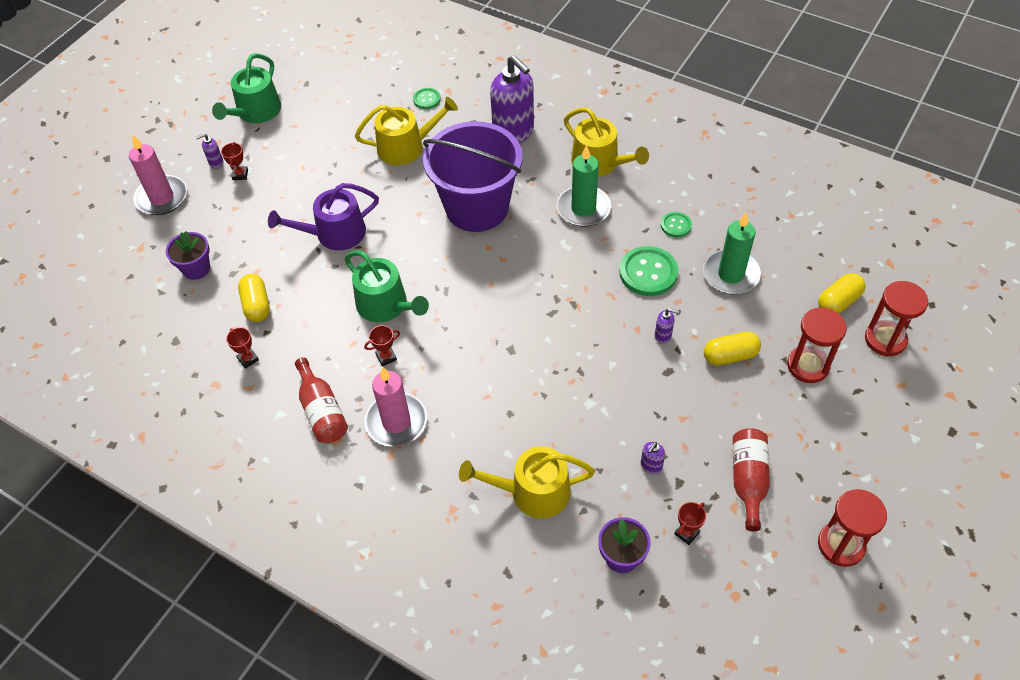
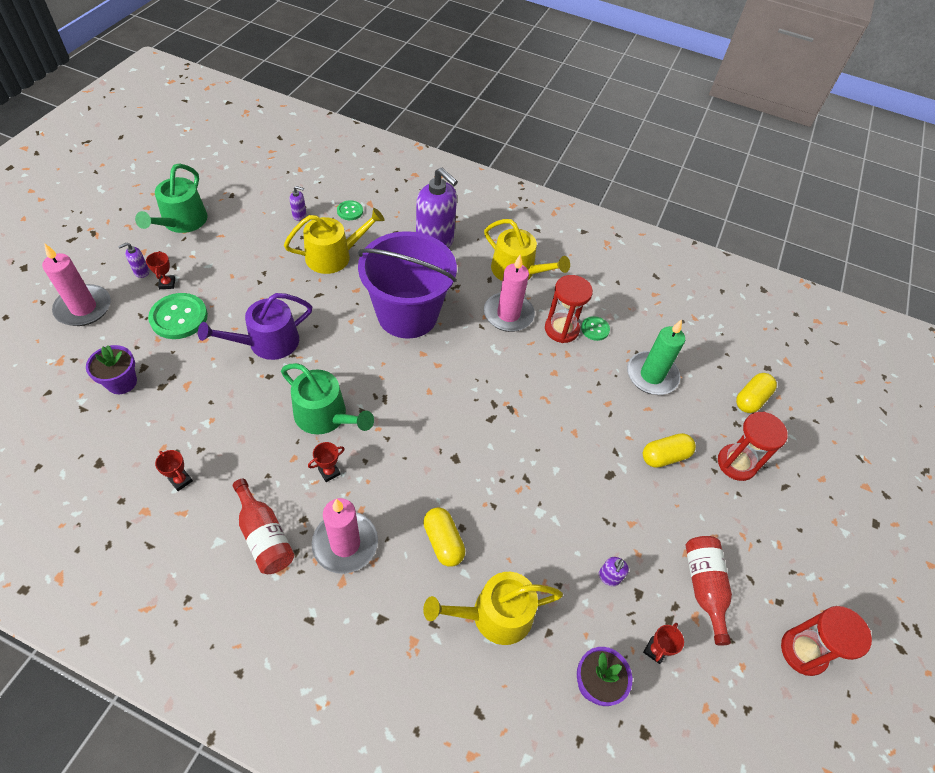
camera: 15 degrees left, 0 degrees up
yellow capsule [238,274,270,322] -> yellow capsule moved to [423,507,465,567]
green candle [557,145,611,227] -> pink candle [484,255,535,332]
green button [619,246,678,296] -> green button moved to [148,293,208,339]
purple soap dispenser [655,308,679,344] -> purple soap dispenser moved to [290,186,306,221]
red hourglass [865,281,928,357] -> red hourglass moved to [545,275,593,343]

